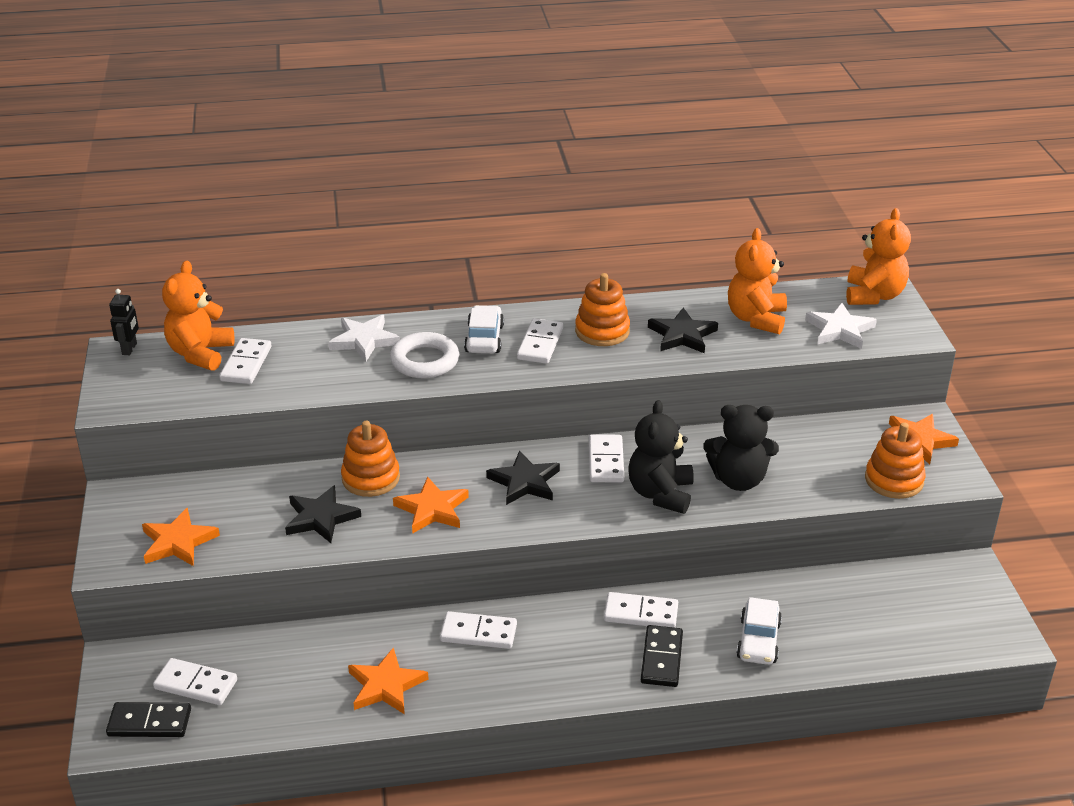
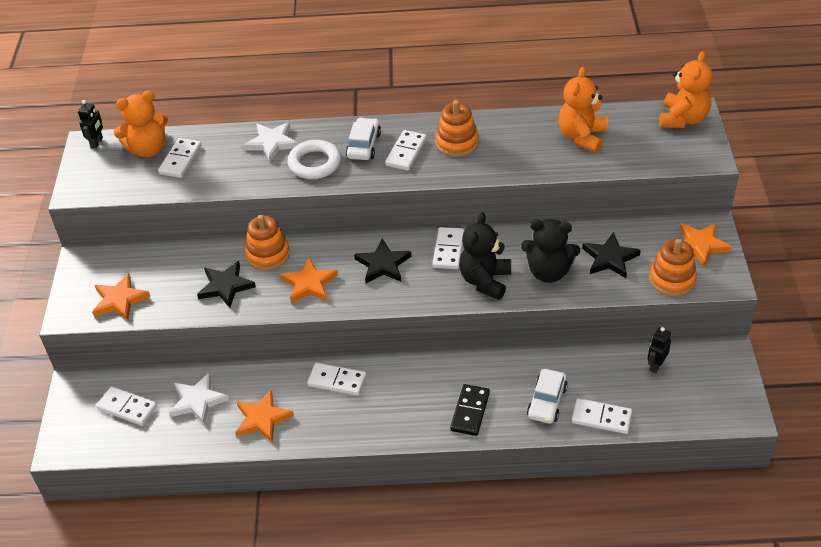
camera: 10 degrees right, 10 degrees up
black domino [106,702,191,737] -> none
orange teddy bear [162,261,235,371] -> orange teddy bear turned 135 degrees counterclockwise [114,91,168,157]
white domino [604,592,678,628] -> white domino moved to [572,398,632,434]
black star [648,307,718,354] -> black star moved to [582,232,641,278]
white star [805,303,877,349] -> white star moved to [169,373,229,425]
none -> black robot [647,327,671,373]

